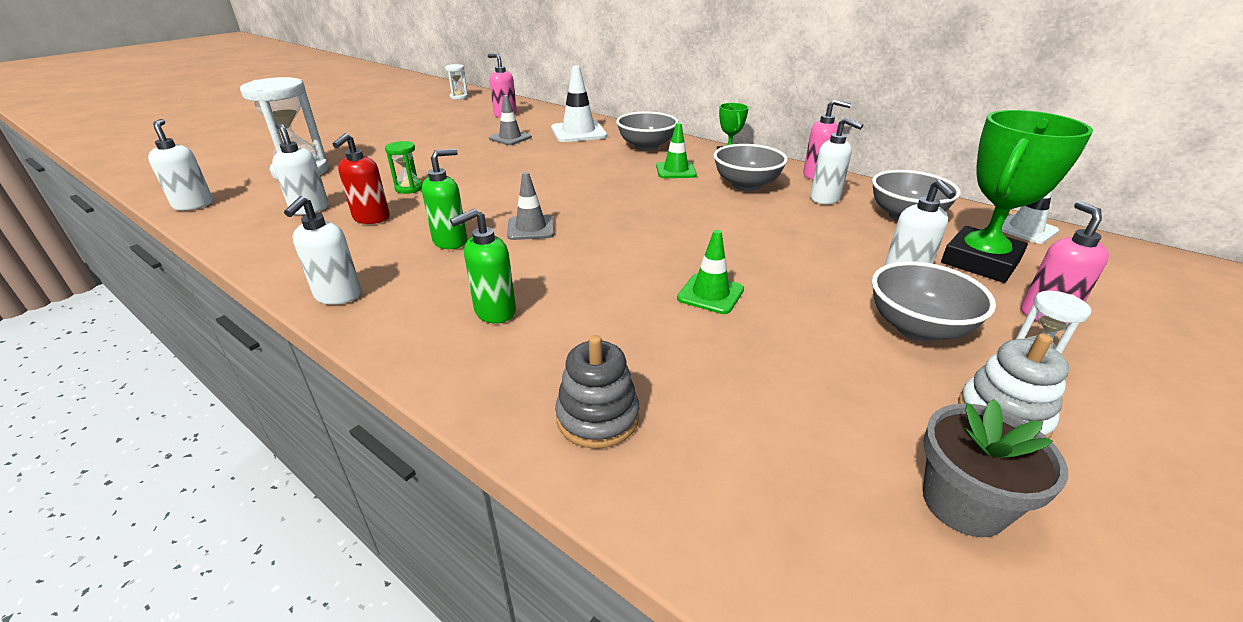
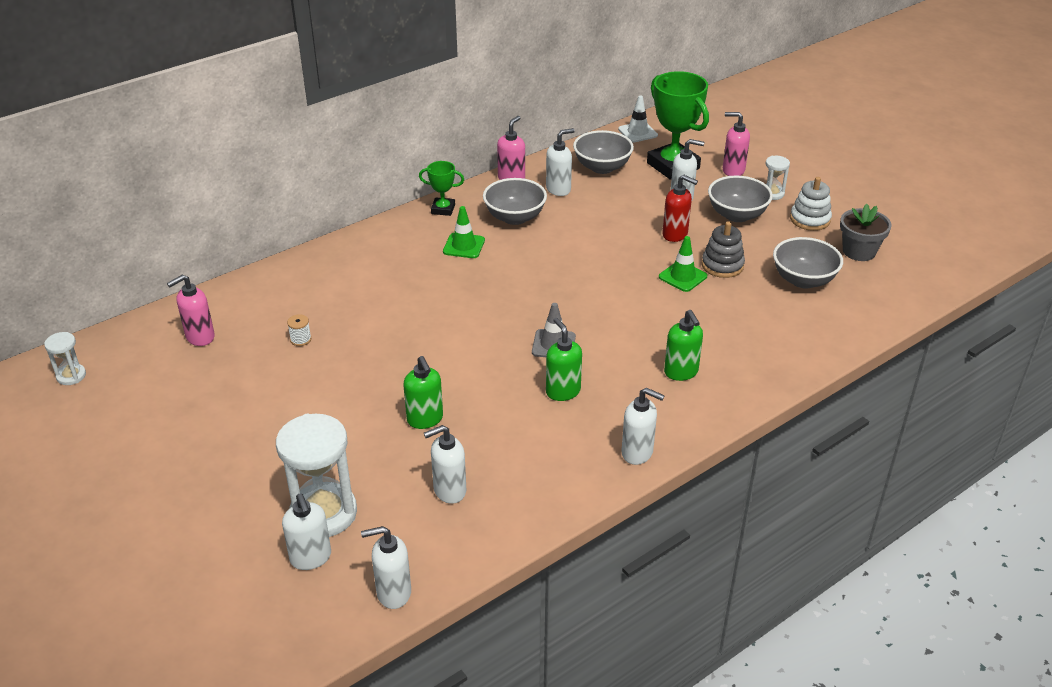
camera: 75 degrees left, 5 degrees up
red soap dispenser [333,133,390,224] -> red soap dispenser moved to [662,175,698,242]
green hourglass [385,141,423,194] -> green soap dispenser [403,356,443,429]
grey traffic cone [489,95,532,145] -> white spool [287,314,311,346]
white traffic cone [551,65,607,142] -> none
grey stacking toy [555,335,639,449] -> grey stacking toy moved to [702,222,745,278]
grey bowl [616,112,679,151] -> grey bowl moved to [773,237,843,289]
none -> white soap dispenser [282,493,331,570]

